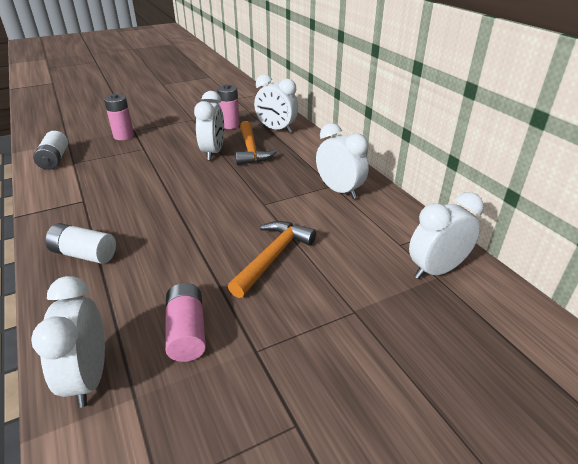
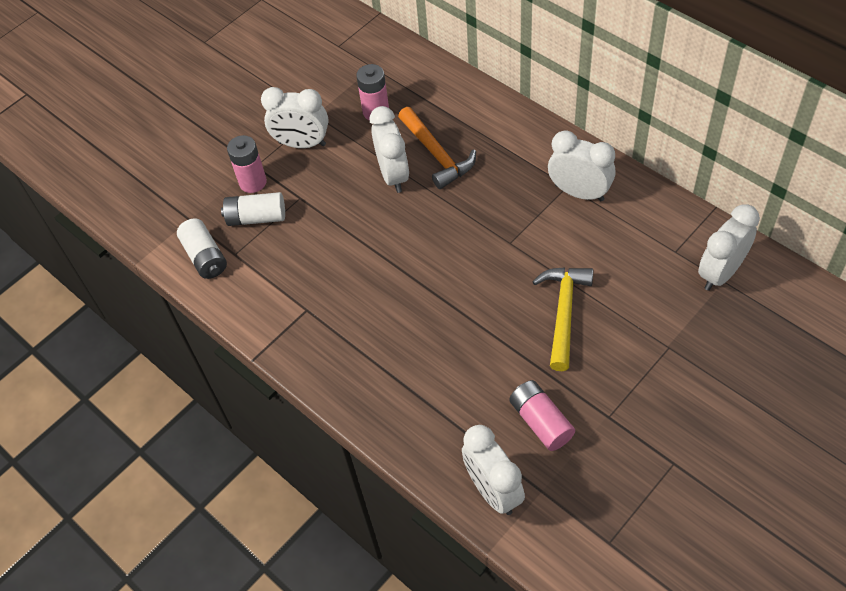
camera: 15 degrees left, 20 degrees up
white battery [45,223,116,264] -> white battery moved to [221,192,285,226]
orange hammer [228,221,316,298] -> yellow hammer [532,267,593,371]
white clock [254,74,298,133] -> white clock moved to [261,87,329,148]

